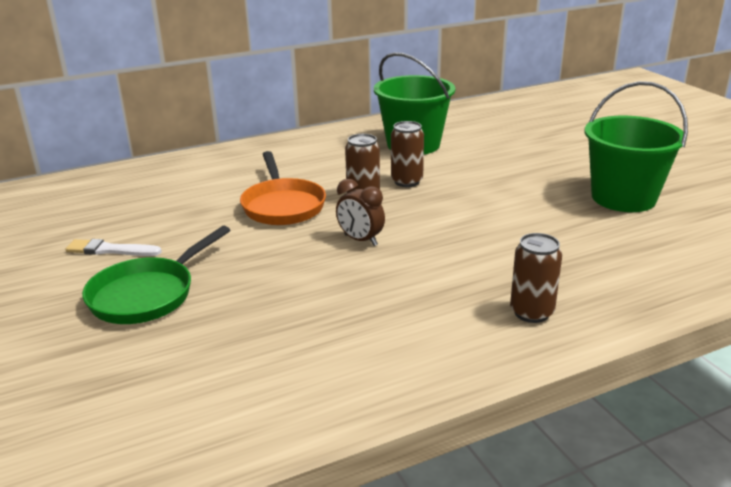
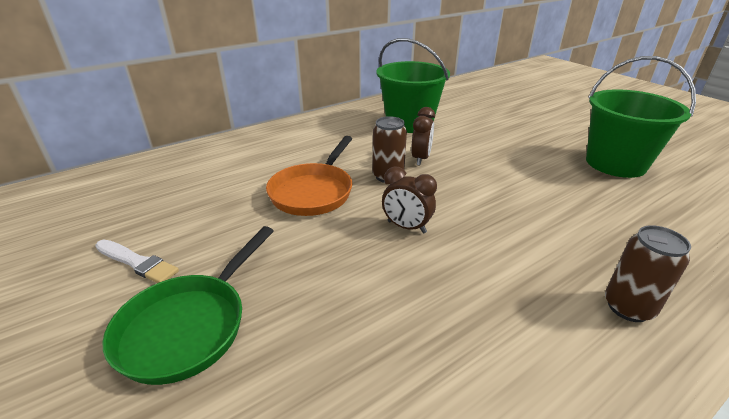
camera: 10 degrees left, 5 degrees up
white brush [65,239,162,256] -> white brush turned 150 degrees counterclockwise [95,239,179,283]
orange pan [240,151,326,225] -> orange pan turned 45 degrees clockwise [266,136,352,216]
brown can [391,121,424,187] -> brown clock [411,107,435,165]

